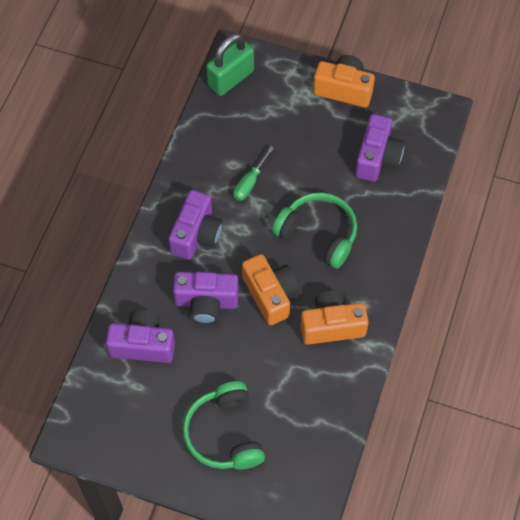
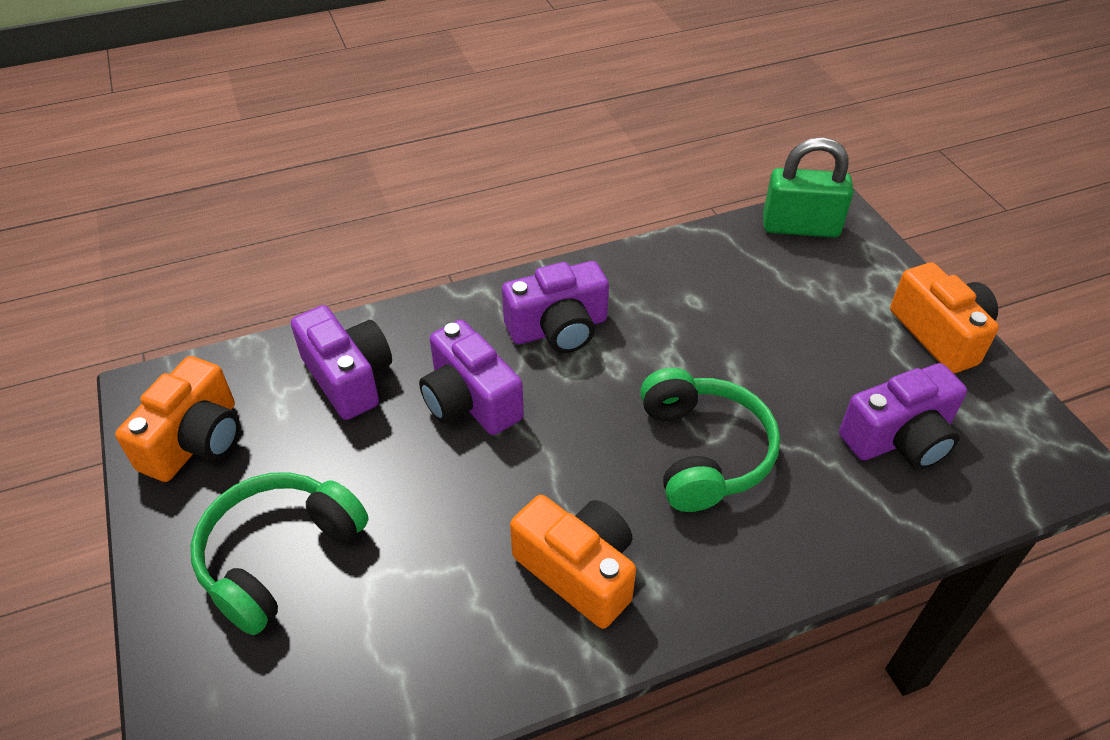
camera: 50 degrees right, 15 degrees down
green screwdriver [233,146,274,201] -> none
orange camera [242,254,299,325] -> orange camera moved to [115,356,240,482]

